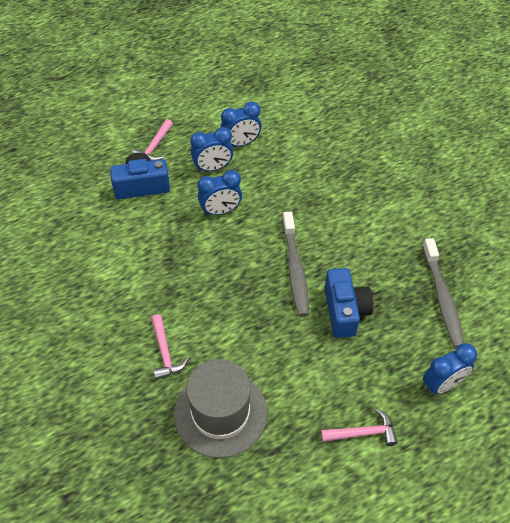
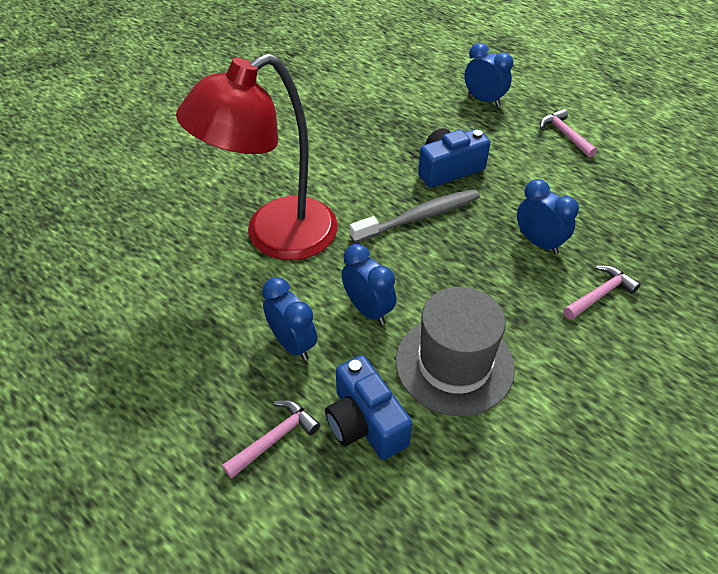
camera: 110 degrees left, 5 degrees down
pink hammer [132,119,173,161] -> pink hammer turned 45 degrees counterclockwise [222,400,320,479]
grey hat [174,359,267,458] -> grey hat moved to [396,287,515,416]
blue clock [221,102,262,147] -> blue clock moved to [517,179,579,254]
grey toothbrush [422,238,464,348] -> none
none -> red lamp [176,53,338,260]

